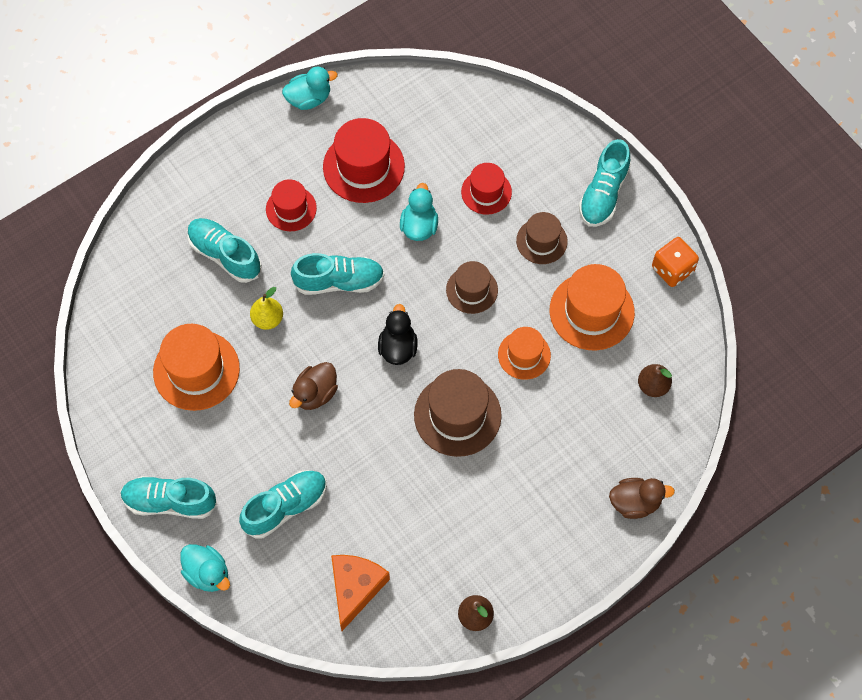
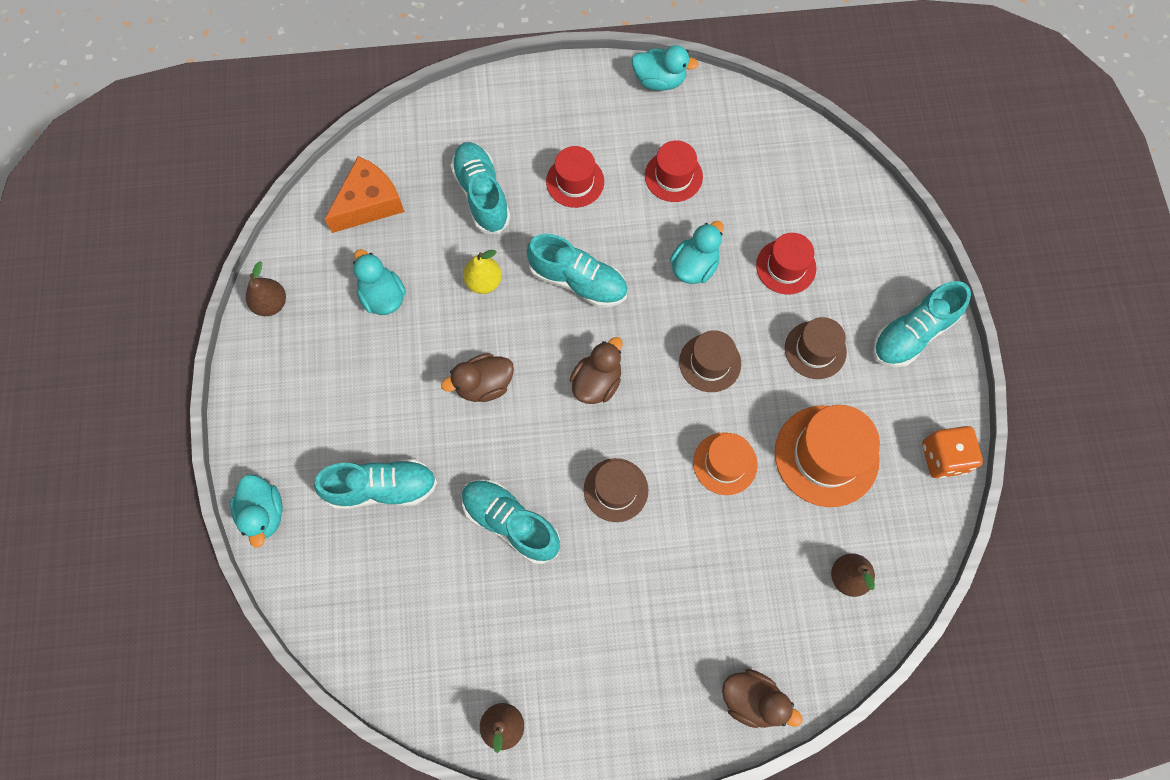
camera: 30 degrees right, 5 degrees up
turquoise shoe [120,476,217,519] -> turquoise shoe moved to [462,479,560,564]
orange hat [153,324,240,411] -> turquoise duck [353,249,406,315]
red hat [323,118,405,203] -> red hat [645,140,703,202], size x0.61
orange cheese [331,555,390,631] -> orange cheese moved to [325,156,405,233]
black duck [378,304,418,365] -> brown duck [570,337,623,404]
brown hat [414,369,502,457] -> brown hat [584,458,648,522], size x0.61
none -> brown pear [246,261,286,316]

